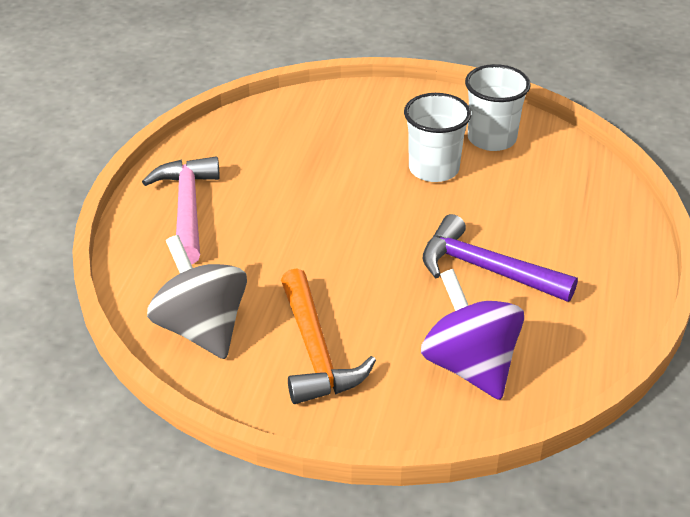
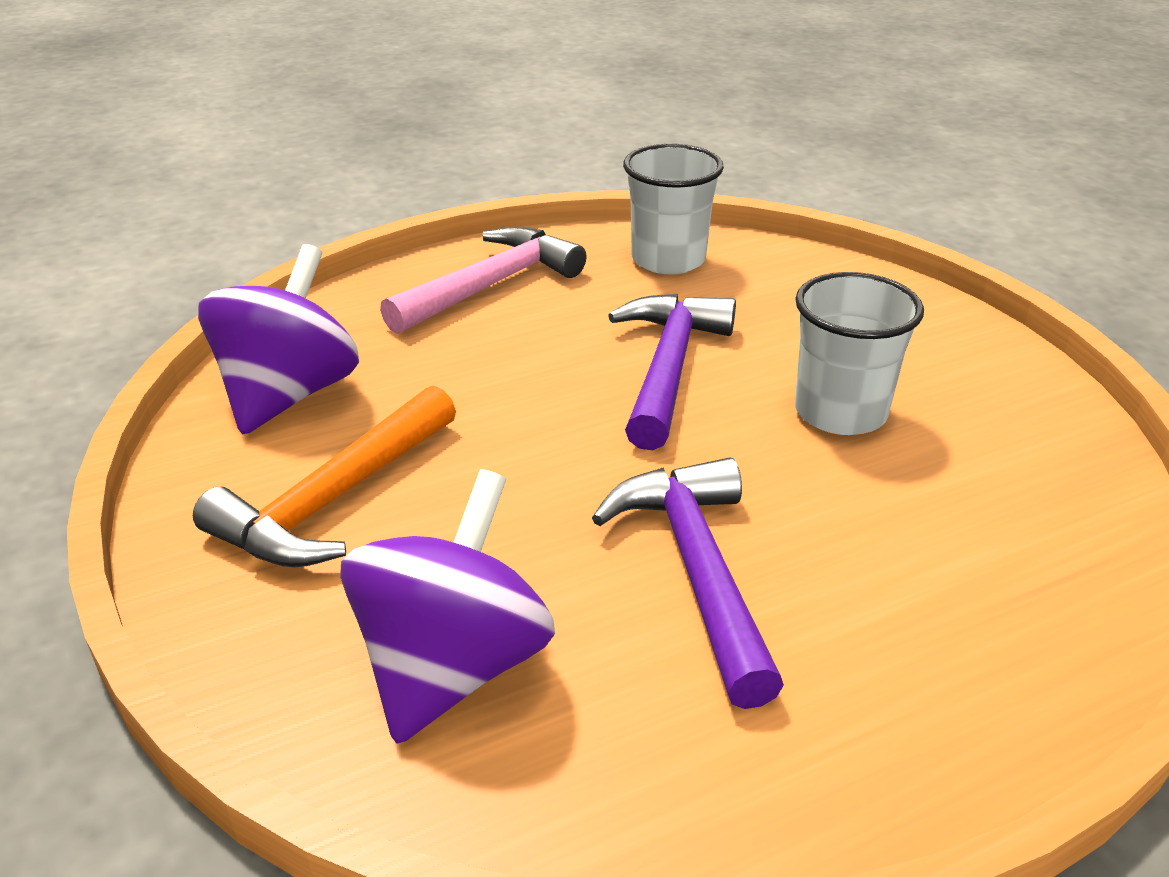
camera: 50 degrees right, 5 degrees down
grey spinning top [147,235,247,359] -> purple spinning top [198,244,359,435]
white cup [465,64,531,151] -> white cup moved to [623,144,724,274]
none -> purple hammer [608,294,736,450]

